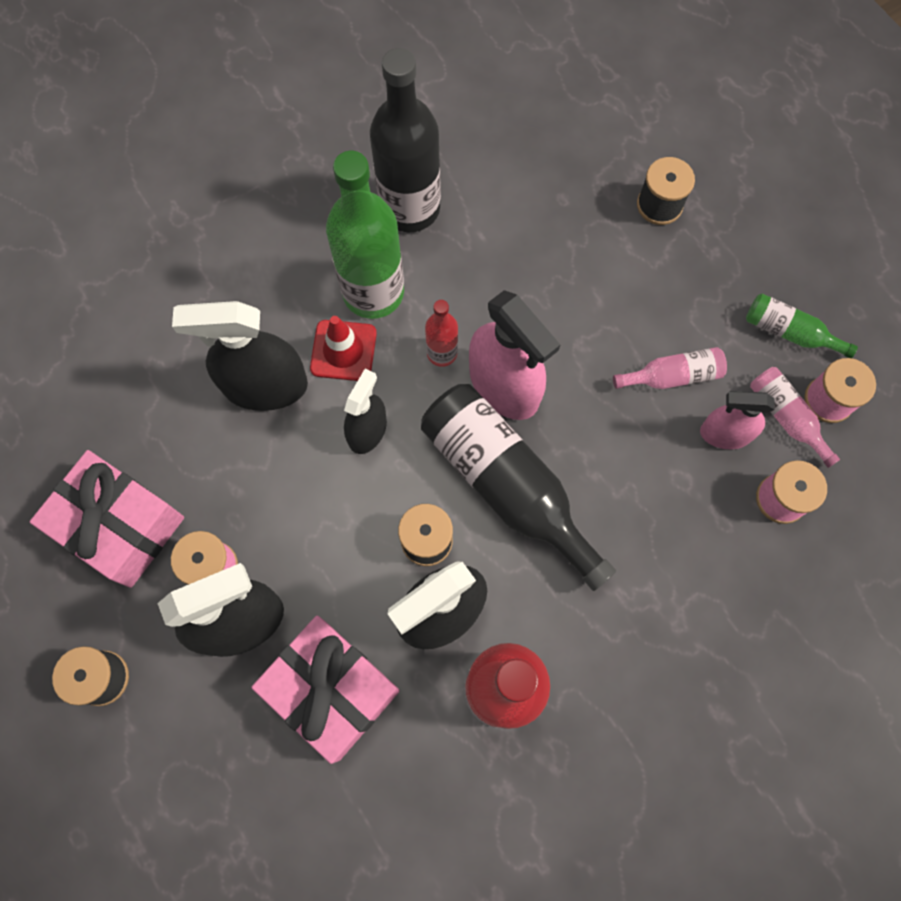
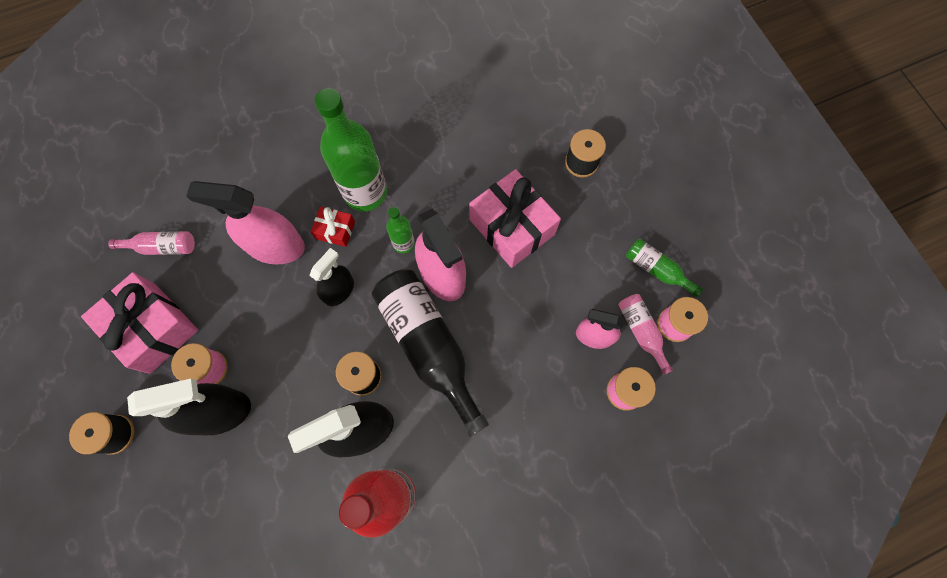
camera: 10 degrees right, 0 degrees up
black spray bottle [172,301,308,411] -> pink spray bottle [186,181,305,264]
pink gift [251,615,400,764] -> pink gift moved to [469,169,561,268]
red traffic cone [310,316,377,381] -> red gift [311,207,355,247]
black bottle [370,48,441,232] -> none
red bottle [425,300,458,367] -> green bottle [386,207,415,254]
pink bottle [613,347,727,389] -> pink bottle moved to [108,231,195,255]

